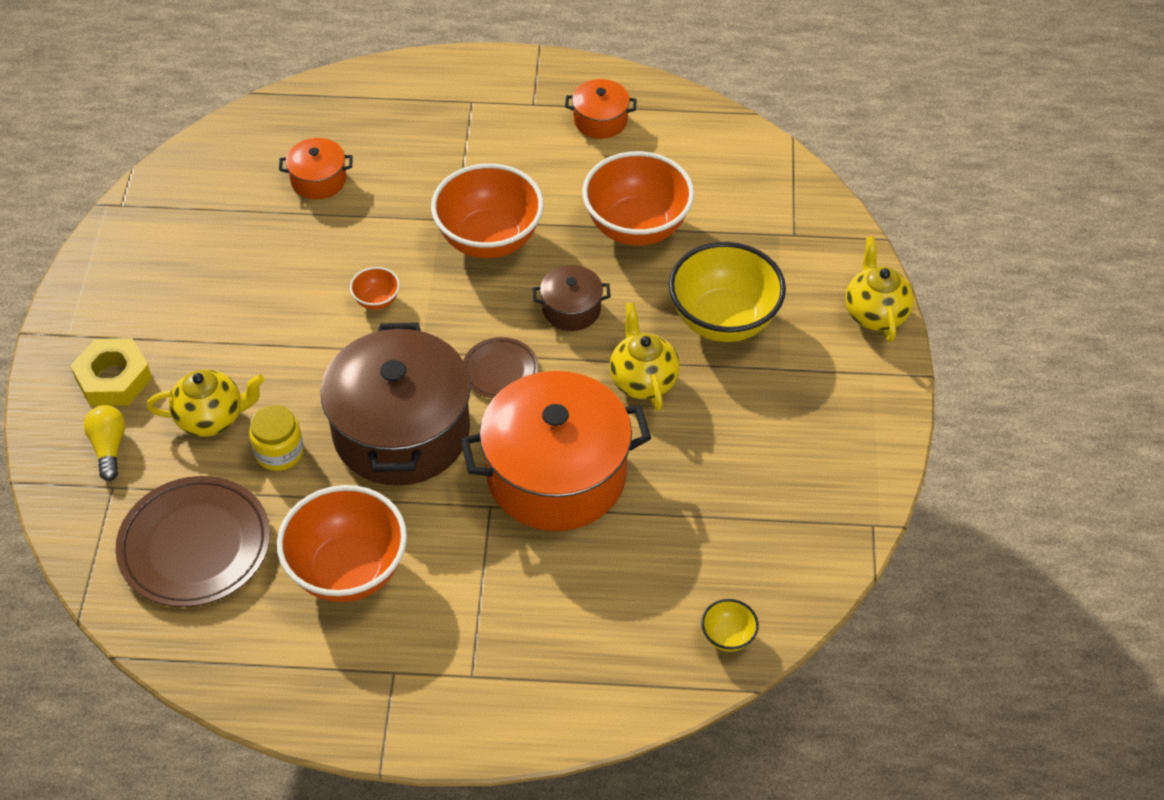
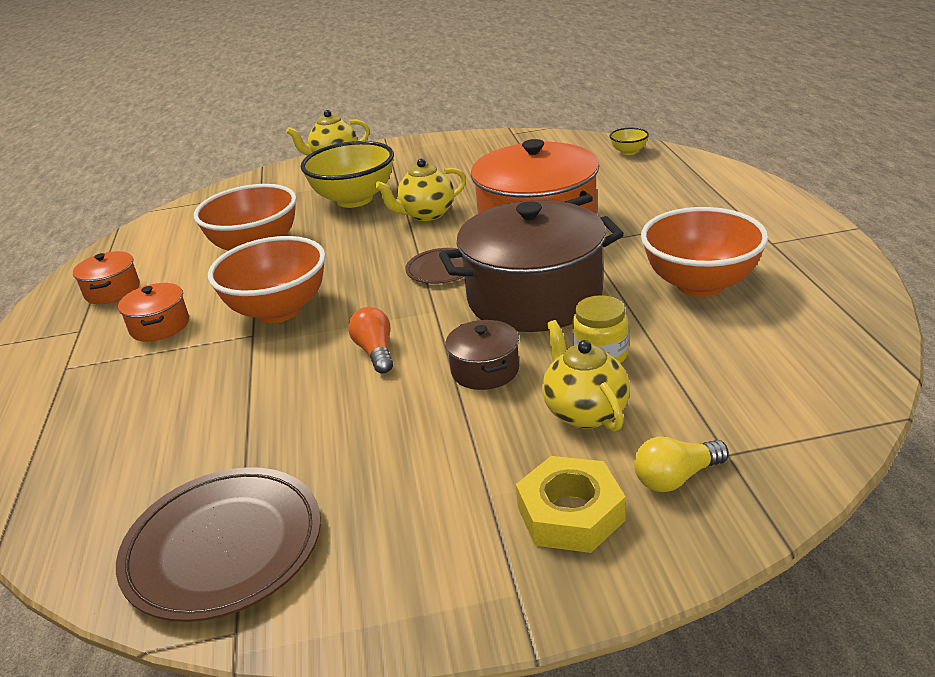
camera: 100 degrees left, 20 degrees down
brown plate [115,476,270,607] -> brown plate moved to [116,467,321,622]
orange pot [279,138,353,199] -> orange pot moved to [118,283,189,342]
orange bowl [350,267,400,310] -> orange light bulb [348,307,393,374]
brown pot [533,265,611,331] -> brown pot moved to [445,320,519,390]

